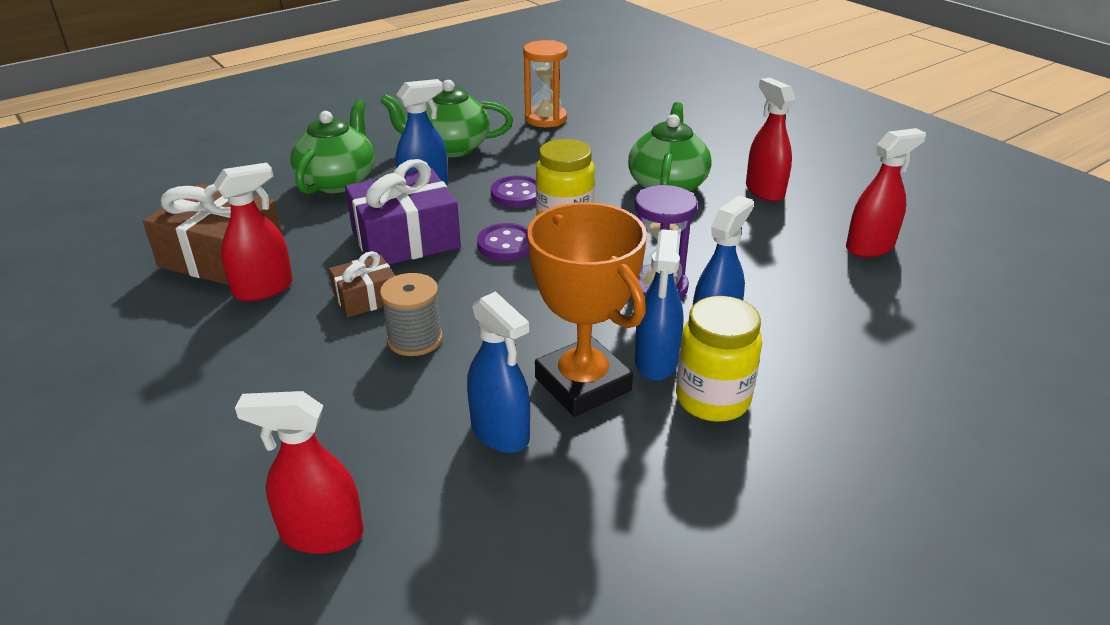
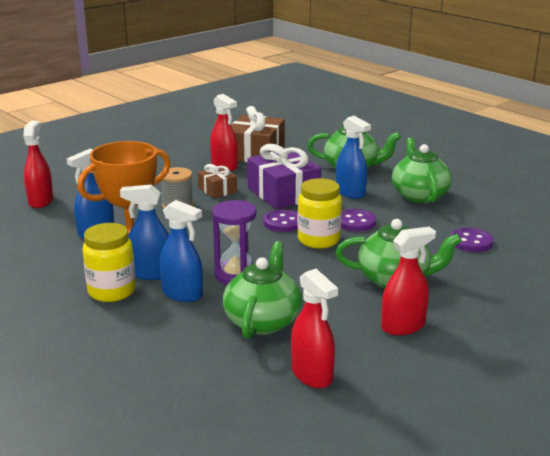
camera: 85 degrees right, 10 degrees down
orange hourglass [523,40,568,127] -> none
none -> green teapot [223,241,302,339]
none -> purple button [450,228,493,252]

